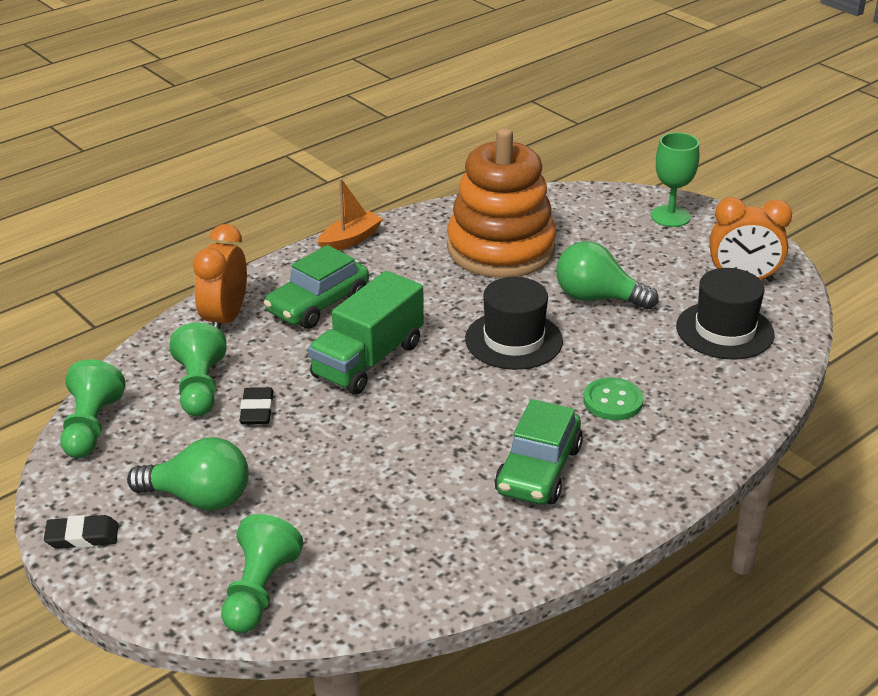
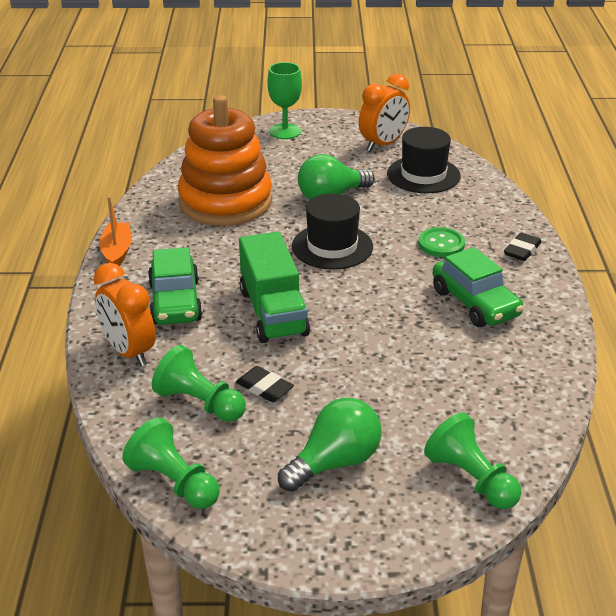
camera: 50 degrees left, 0 degrees up
black eraser [44,515,118,549] -> black eraser moved to [504,232,542,261]

